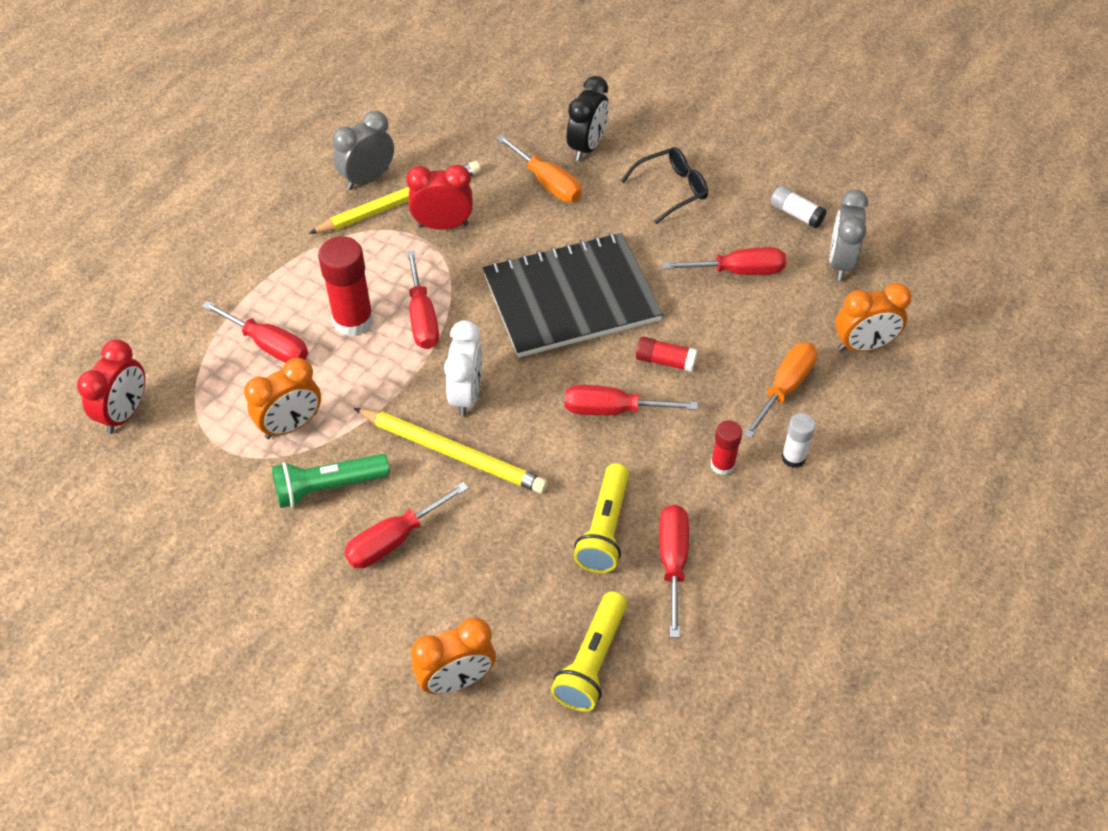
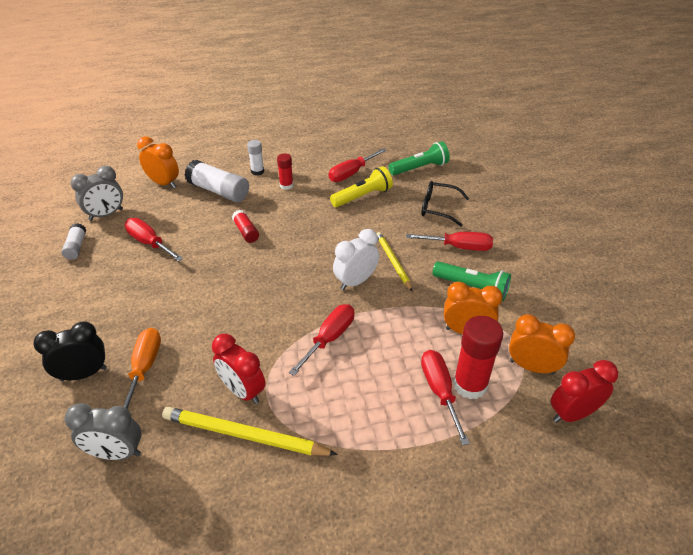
camera: 135 degrees left, 10 degrees down
red glue stick [318,236,374,336] -> red glue stick moved to [453,316,503,399]
grey clock [332,111,394,190] -> grey clock moved to [65,403,141,460]
yellow pencil [354,408,548,494] -> yellow pencil [376,232,413,292], size x0.63
orange clock [411,618,496,694] -> orange clock moved to [509,314,575,374]
black notebook [483,233,663,358] -> none
yellow flashlight [551,592,627,712] -> green flashlight [389,141,450,175]
red screwdriver [565,385,698,415] -> none
black glasses [621,147,708,224] -> black glasses moved to [421,181,469,227]
orange screwdriver [743,342,817,438] -> white glue stick [185,160,249,202]

